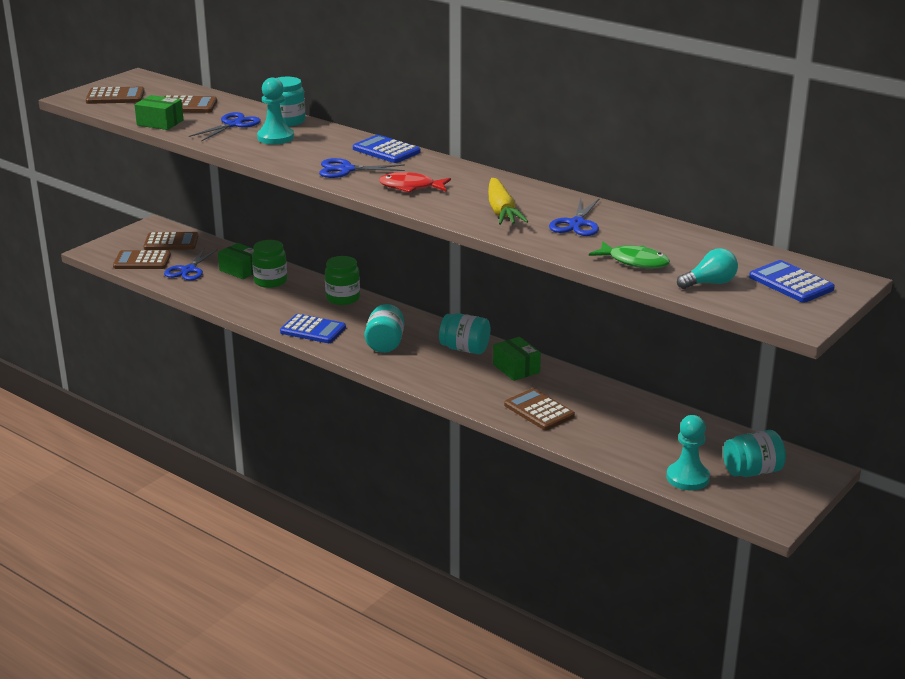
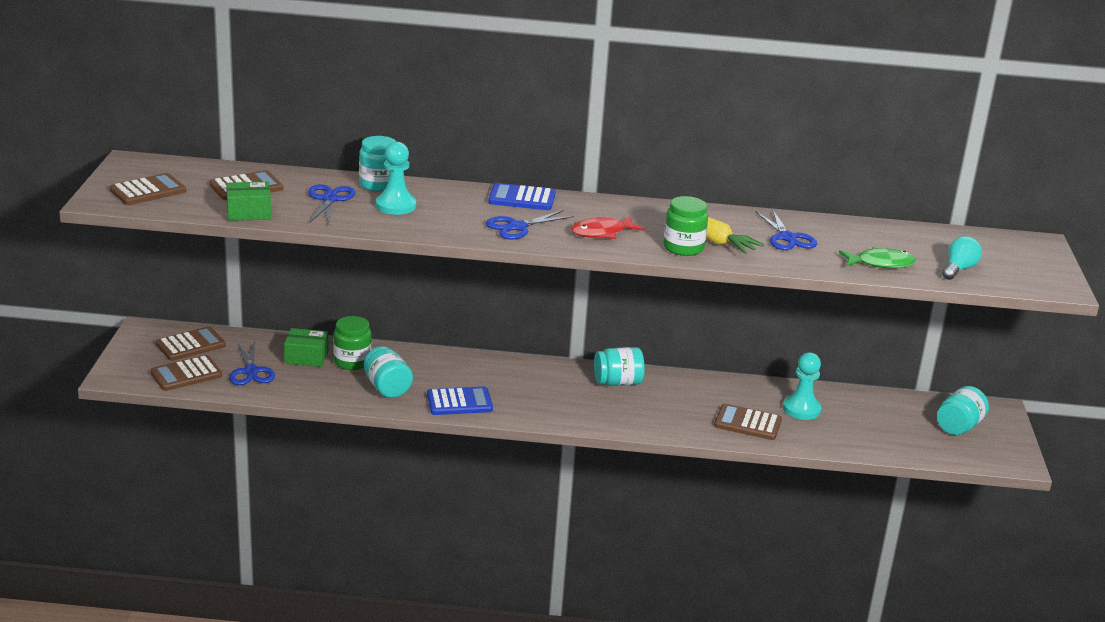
camera: 35 degrees left, 0 degrees up
green jar [325,256,360,305] -> green jar moved to [663,196,708,256]
turquoise jar [365,304,404,353] -> turquoise jar moved to [364,346,413,398]
green box [493,337,541,381] -> none
turquoise pawn [666,415,710,491] -> turquoise pawn moved to [783,352,822,420]
blue calculator [749,260,835,303] -> none

